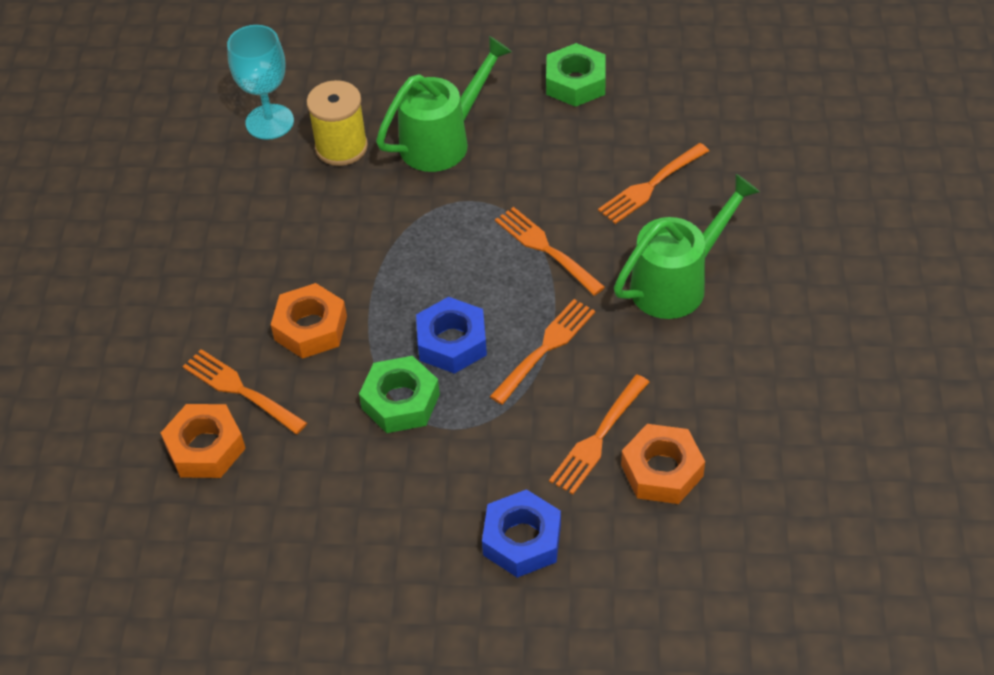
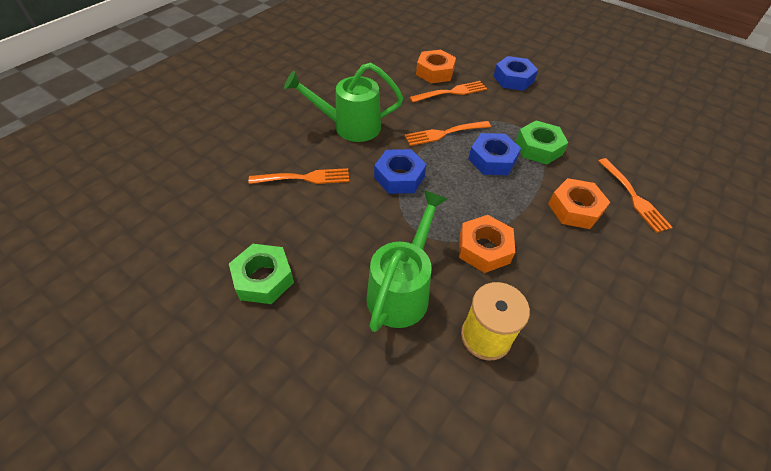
camera: 150 degrees left, 0 degrees up
orange nut [161,404,246,478] -> orange nut moved to [459,215,515,273]
turquoise goblet [227,25,294,140] -> none
green watering can [376,36,512,172] -> green watering can turned 120 degrees clockwise [366,190,447,332]
orange fork [495,207,605,296] -> blue nut [374,149,427,194]

